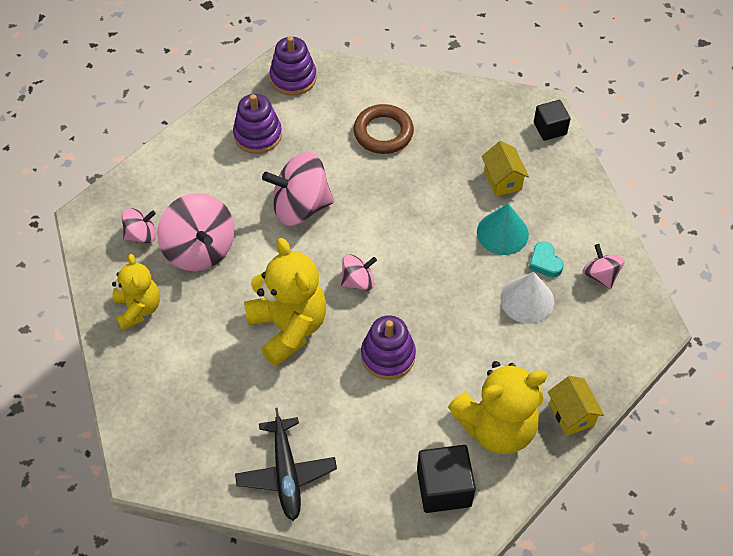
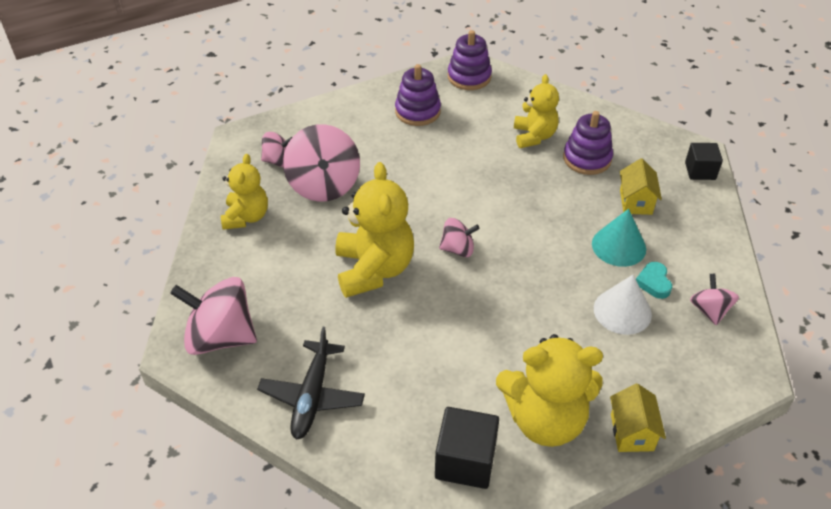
camera: 20 degrees right, 10 degrees down
pink spinning top [262,152,334,226] -> pink spinning top moved to [170,277,257,355]
brown ring [354,104,414,154] -> yellow teddy bear [514,74,559,148]
purple stacking toy [361,315,416,380] -> purple stacking toy moved to [563,111,613,175]

